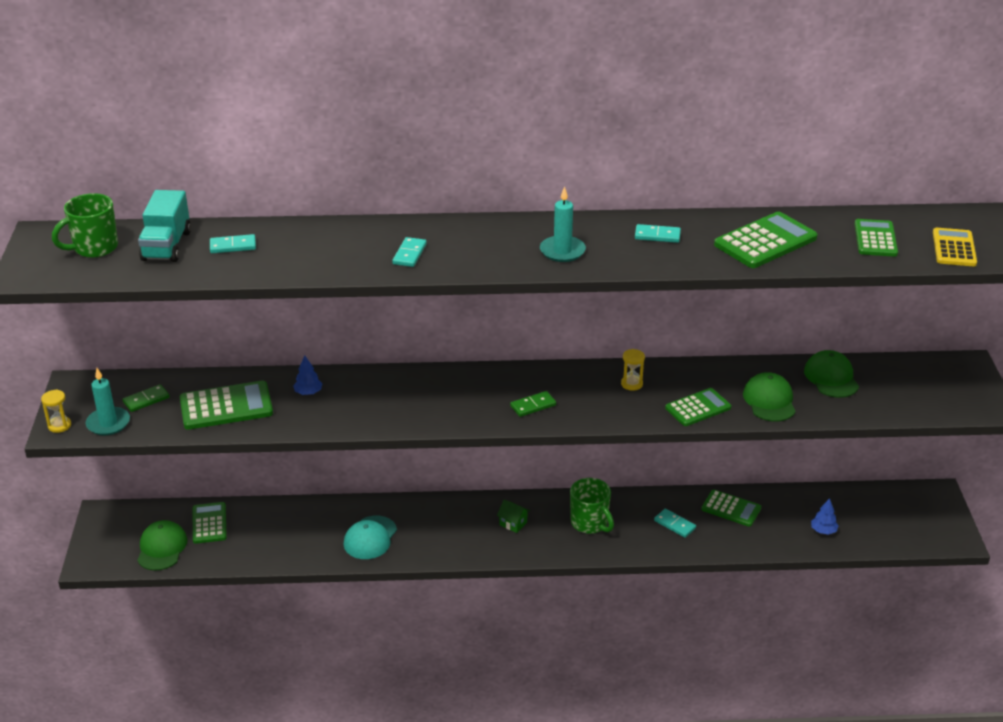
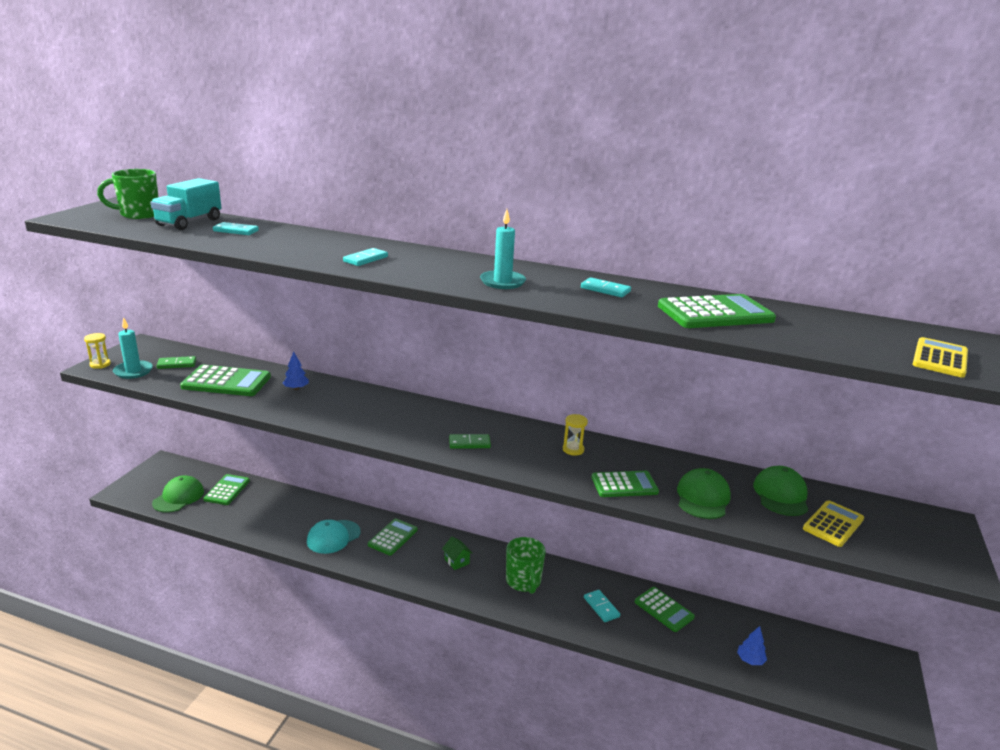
camera: 20 degrees right, 10 degrees down
green calculator [855,219,898,257] -> green calculator moved to [368,519,418,555]
none -> yellow calculator [803,500,864,547]

